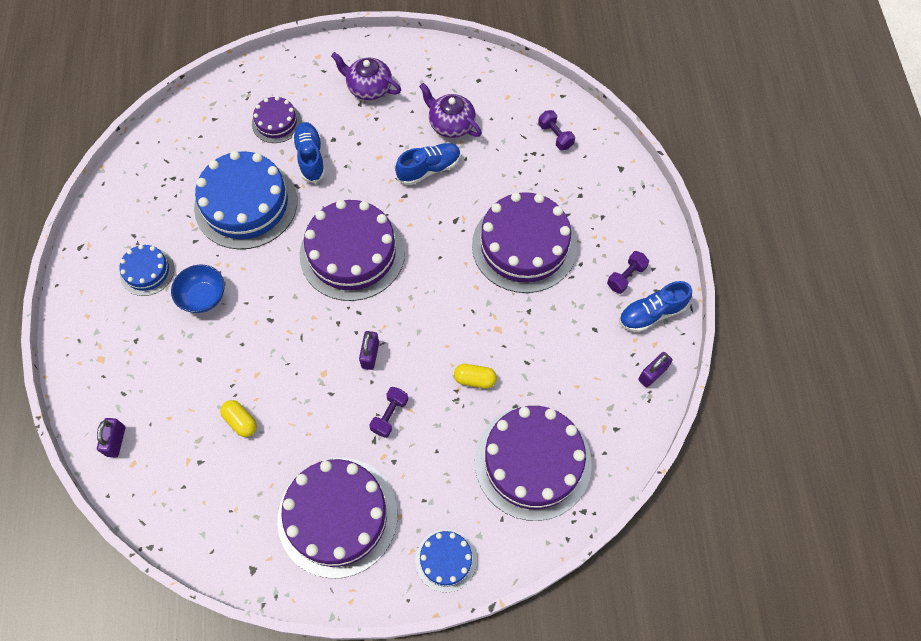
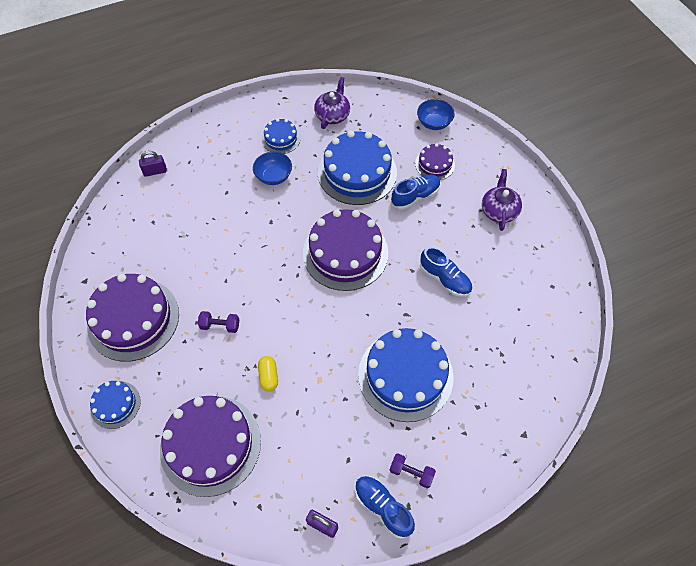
camera: 70 degrees right, 5 degrees down
yellow capsule [220,400,257,437] -> none
purple padlock [359,331,379,370] -> none
purple teapot [419,83,482,138] -> purple teapot moved to [314,77,350,129]
purple cake [472,192,577,293] -> blue cake [358,328,454,422]
purple dumbbell [538,110,575,150] -> none
none -> blue bowl [417,99,455,130]

